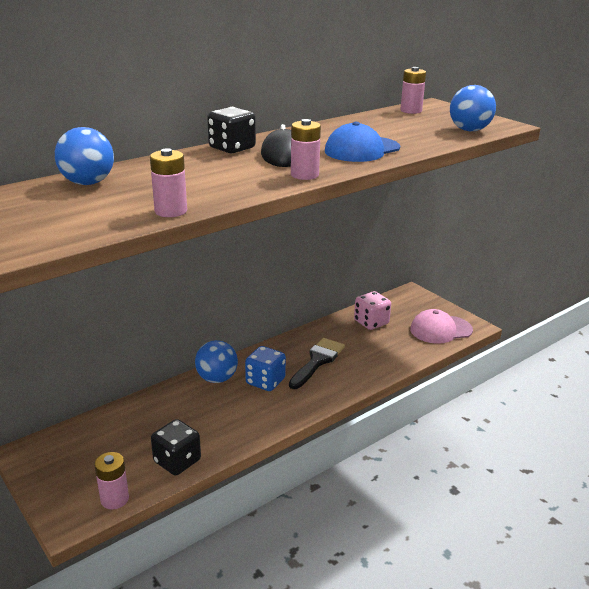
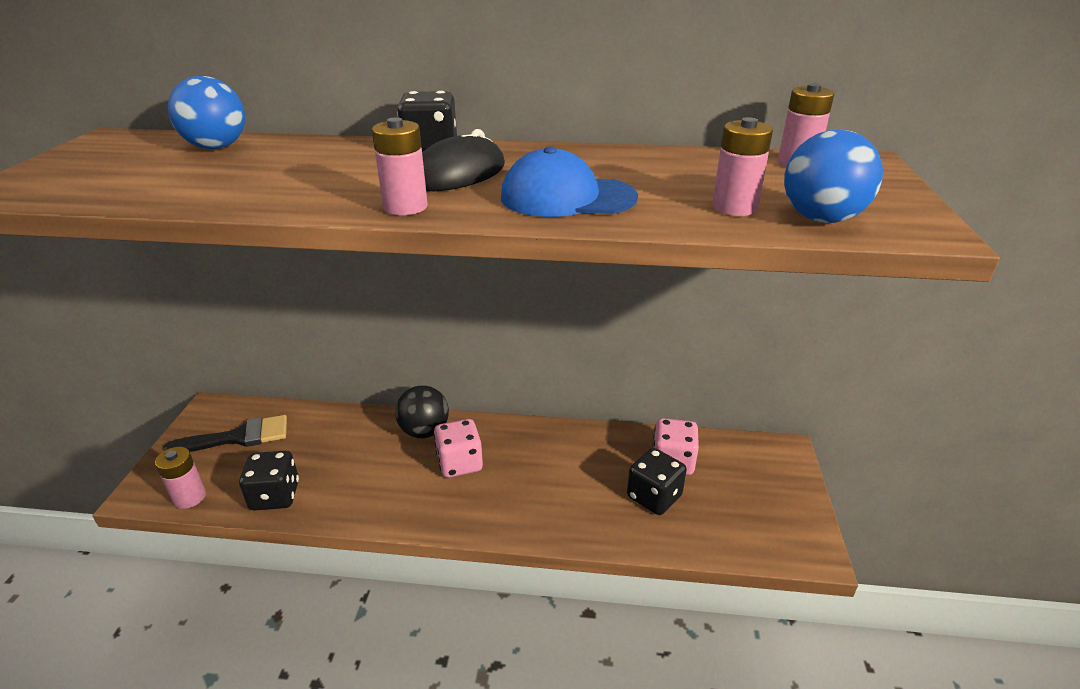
camera: 45 degrees right, 5 degrees up
pink battery [150,148,187,217] -> pink battery moved to [712,117,773,216]
blue ball [195,340,238,383] -> black ball [395,385,449,438]
blue dice [245,346,286,391] -> pink dice [434,419,483,478]
black brush [289,338,345,389] -> black brush moved to [163,415,287,452]
pink cap [410,309,473,344] -> none
none -> black dice [627,448,687,515]

